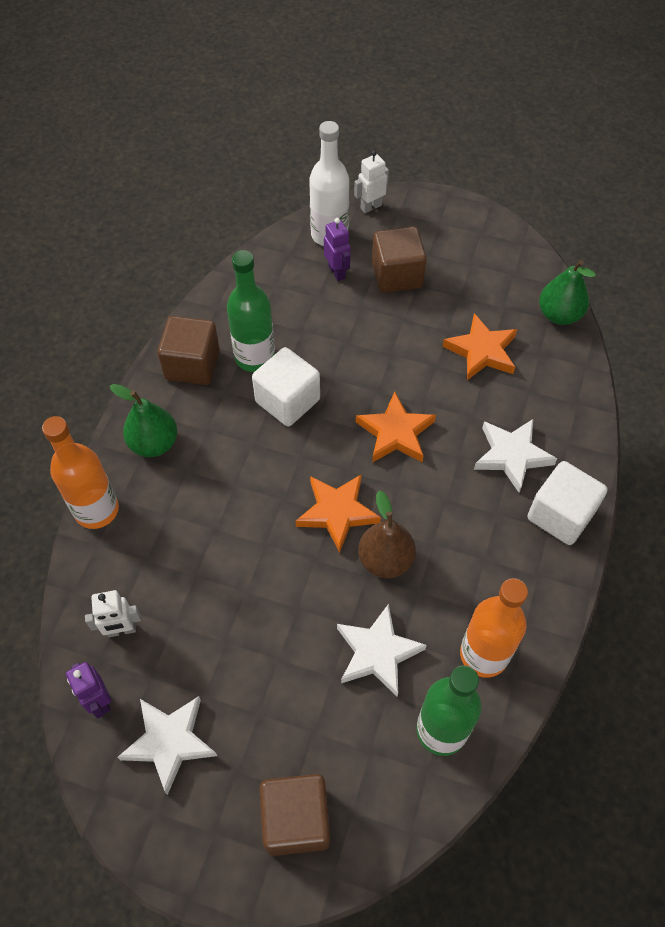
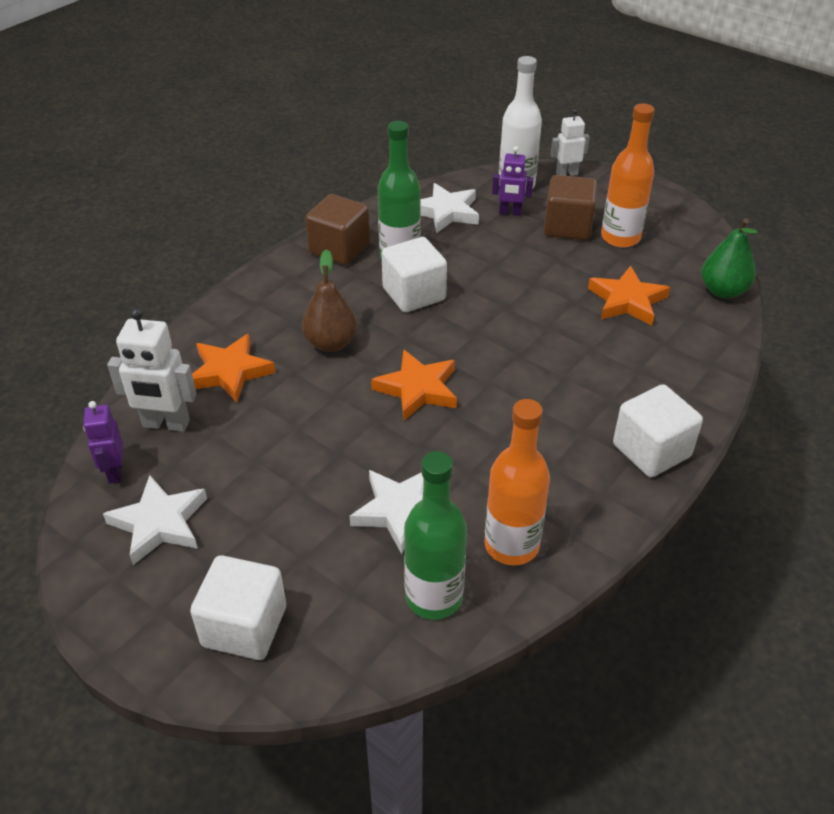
camera: 20 degrees right, 15 degrees down
orange bottle [42,416,119,529] -> orange bottle moved to [601,104,655,248]
white robot [85,590,141,637] -> white robot [107,308,196,432], size x1.56
green pear [110,384,177,457] -> none
brown cube [260,774,330,856] -> white cube [190,555,286,660]
purple robot [324,218,351,281] -> purple robot turned 105 degrees clockwise [492,146,533,216]
orange star [356,392,436,463] -> orange star moved to [192,334,275,402]
brown pear [358,491,416,578] -> brown pear moved to [302,249,357,352]
white star [474,419,557,493] -> white star moved to [420,183,479,233]

